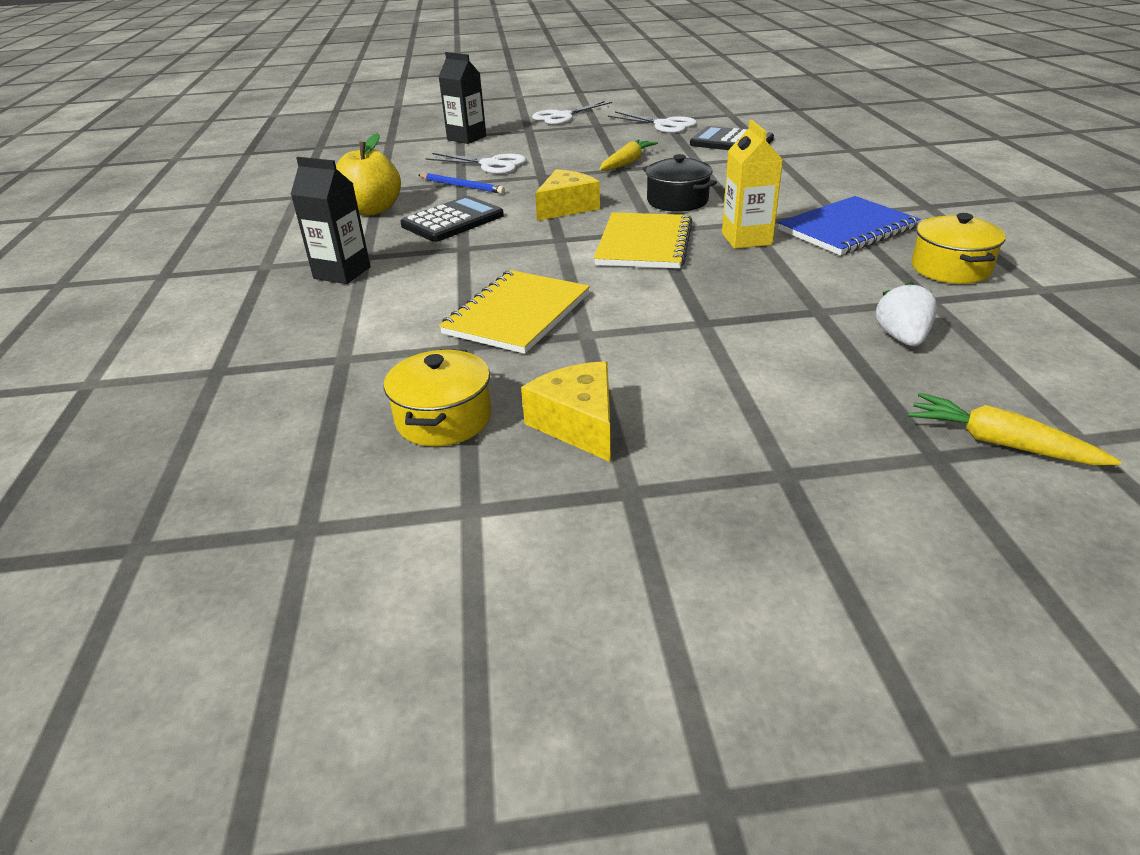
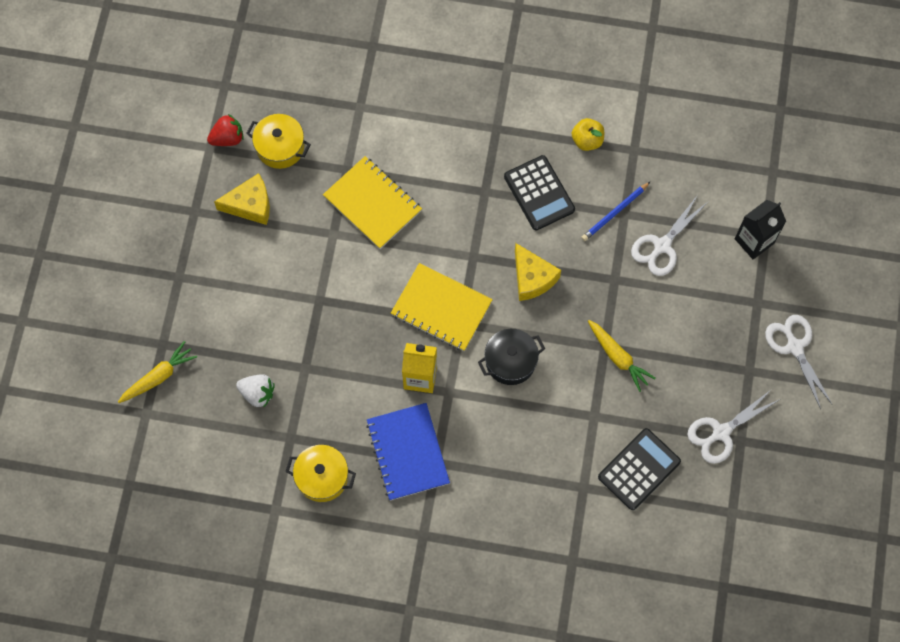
camera: 105 degrees right, 35 degrees up
black carton [291,157,371,284] -> none
yellow apple [336,133,401,215] -> yellow apple [572,118,604,151], size x0.62
none -> red strawberry [207,114,244,146]

